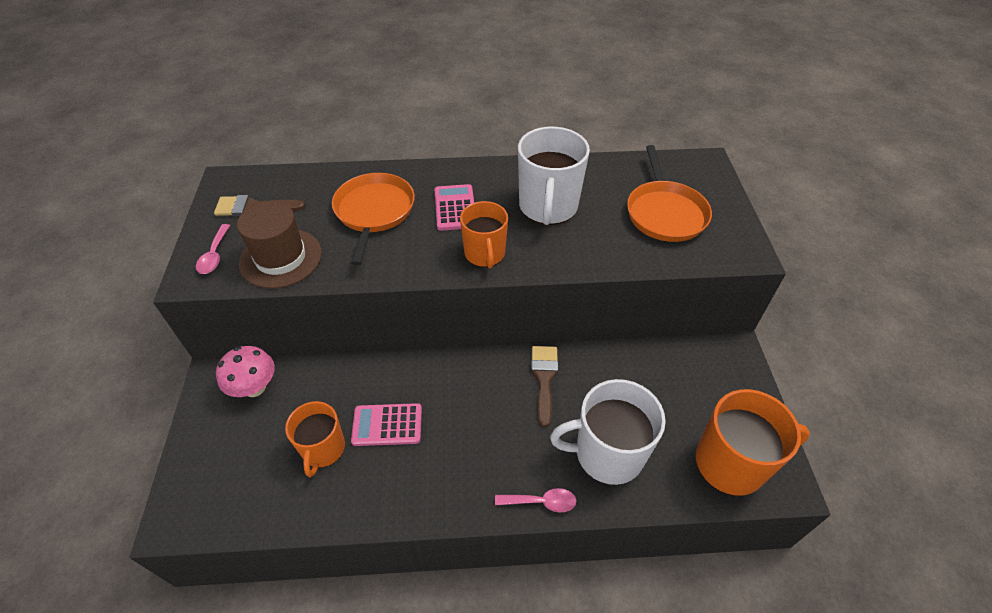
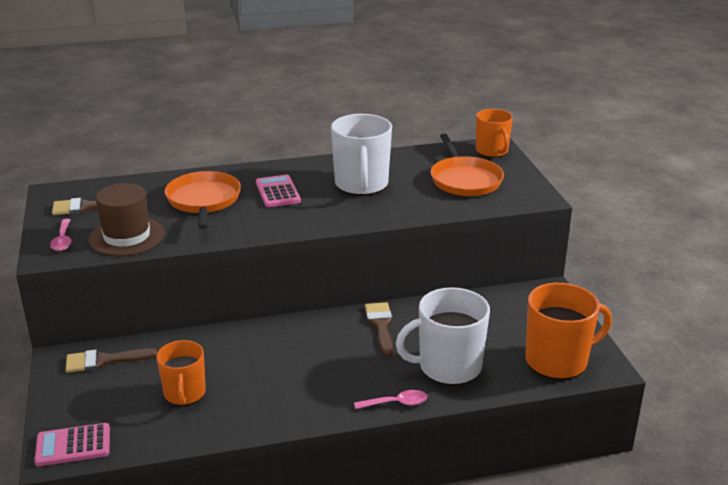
camera: 10 degrees left, 20 degrees down
pink mushroom [216,346,275,397] -> brown brush [66,348,158,373]
pink calculator [351,403,422,446] -> pink calculator moved to [34,423,110,466]
orange mug [460,201,508,268] -> orange mug moved to [476,109,513,158]

